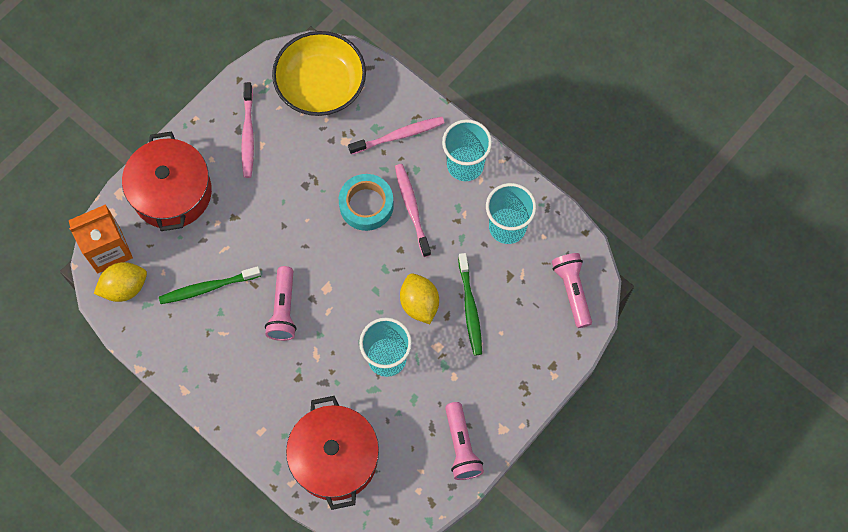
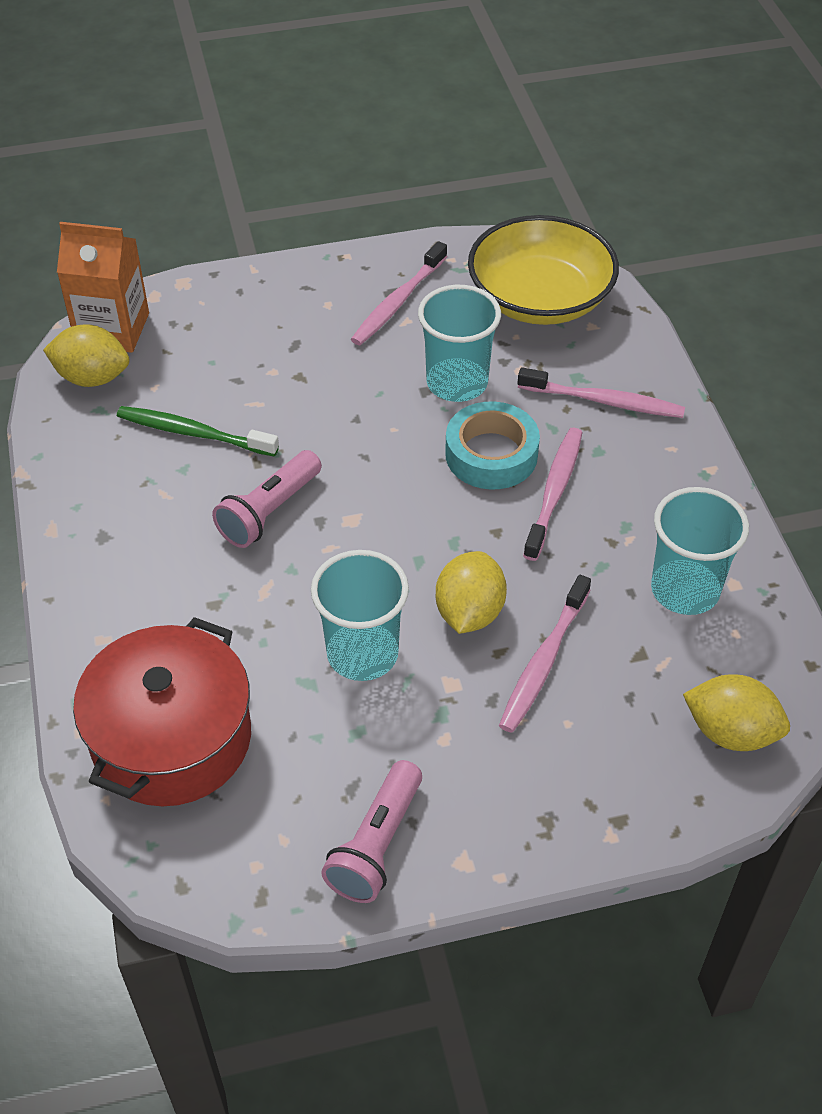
camera: 35 degrees right, 20 degrees down
red pot [122,131,212,231] -> none
turquoise cup [442,119,492,181] -> turquoise cup moved to [418,285,501,402]
green toothbrush [458,253,482,355] -> pink toothbrush [499,575,591,733]
pink flashlight [552,253,592,328] -> yellow lemon [683,674,790,751]

